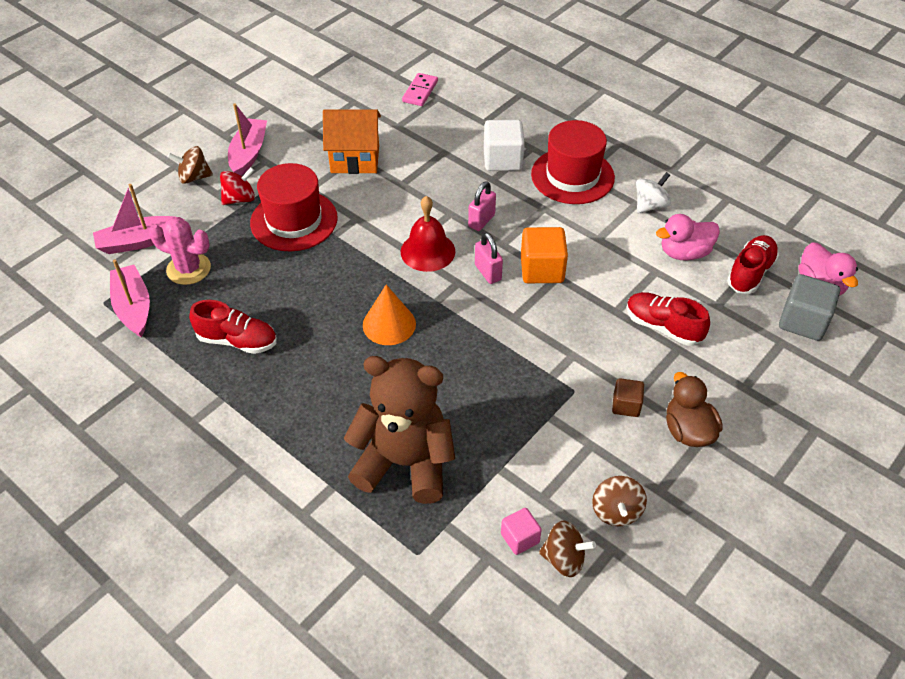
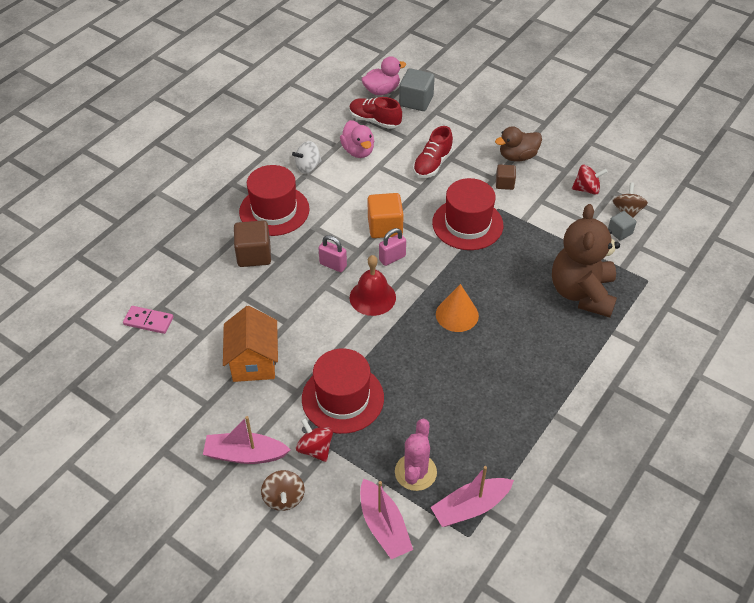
camera: 95 degrees left, 0 degrees up
red shoe [189,300,277,354] -> none
white cube [484,120,525,171] -> brown cube [234,220,271,267]
pink cube [501,508,542,555] -> grey cube [608,211,637,241]
brown spinning top [592,476,647,526] -> red spinning top [572,165,608,195]
white spinning top [636,172,671,213] -> white spinning top turned 75 degrees counterclockwise [292,141,322,174]
none -> red hat [432,178,503,250]

